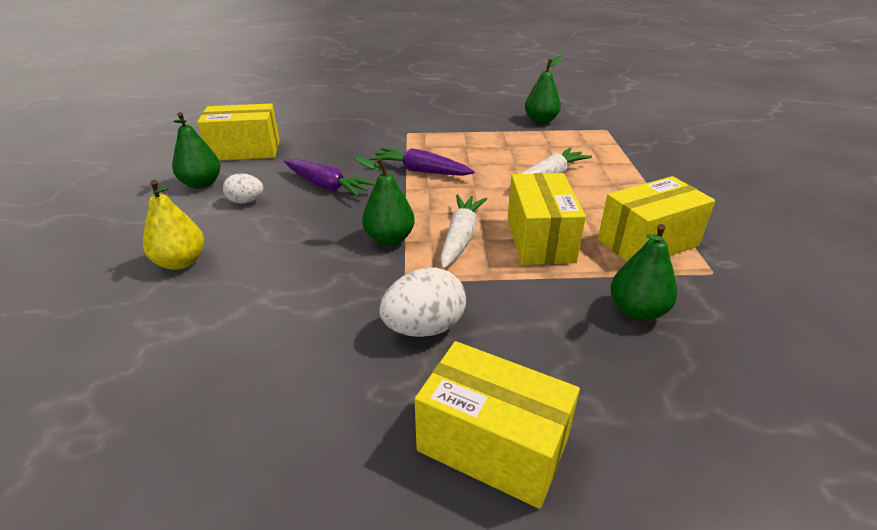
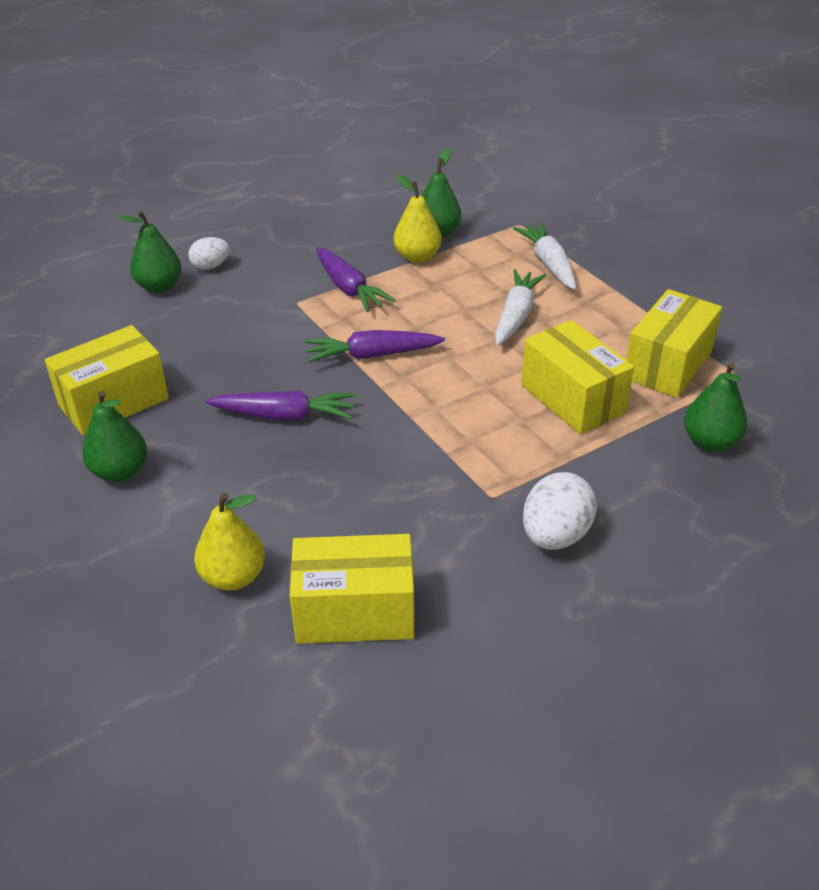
camera: 30 degrees left, 5 degrees up
white egg [223,173,264,204] -> white egg moved to [188,237,230,270]
green pear [354,156,415,246] -> green pear moved to [116,211,181,293]
yellow box [415,341,580,509] -> yellow box moved to [290,534,414,644]
white carrot [440,194,487,269] -> white carrot moved to [513,222,576,290]
none -> purple carrot [316,247,395,312]
none -> yellow pear [394,174,442,263]

